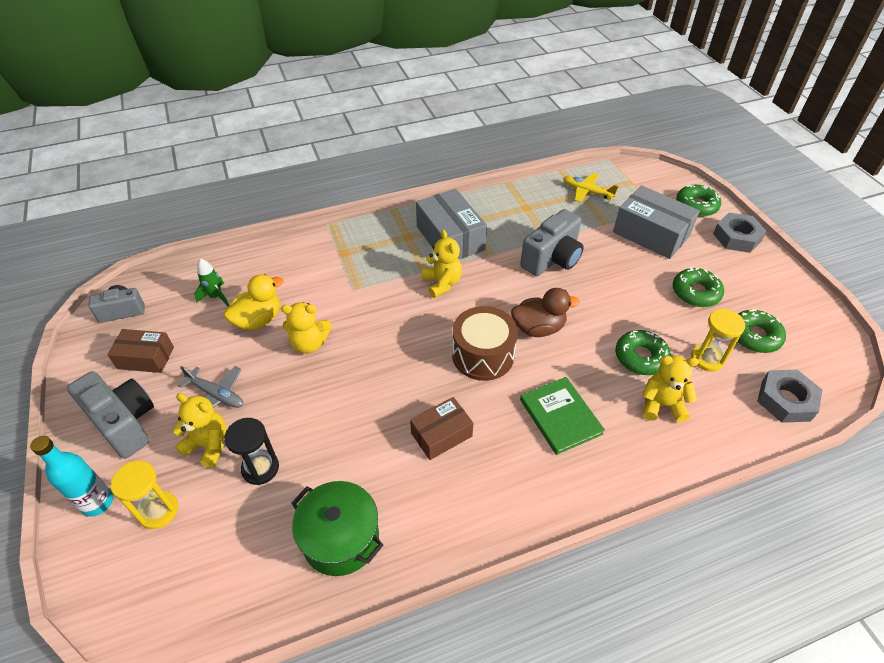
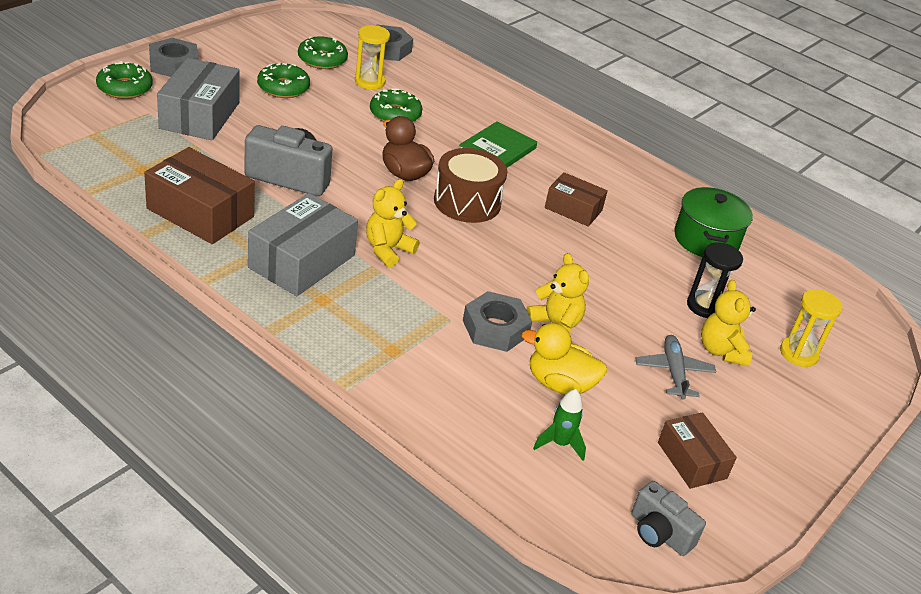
camera: 125 degrees left, 10 degrees down
turquoise bottle [30,436,113,517] -> none
grey camera [67,371,154,459] -> none
yellow plane [563,173,618,202] -> none
yellow teddy bear [642,355,699,423] -> none
none -> brown box [144,147,255,244]
none -> grey nut [463,291,532,352]

